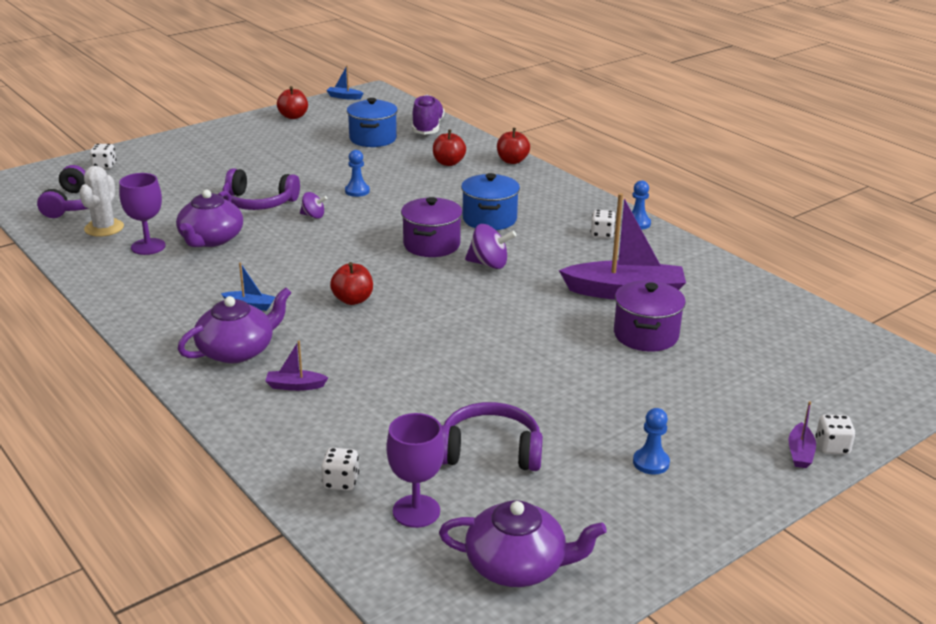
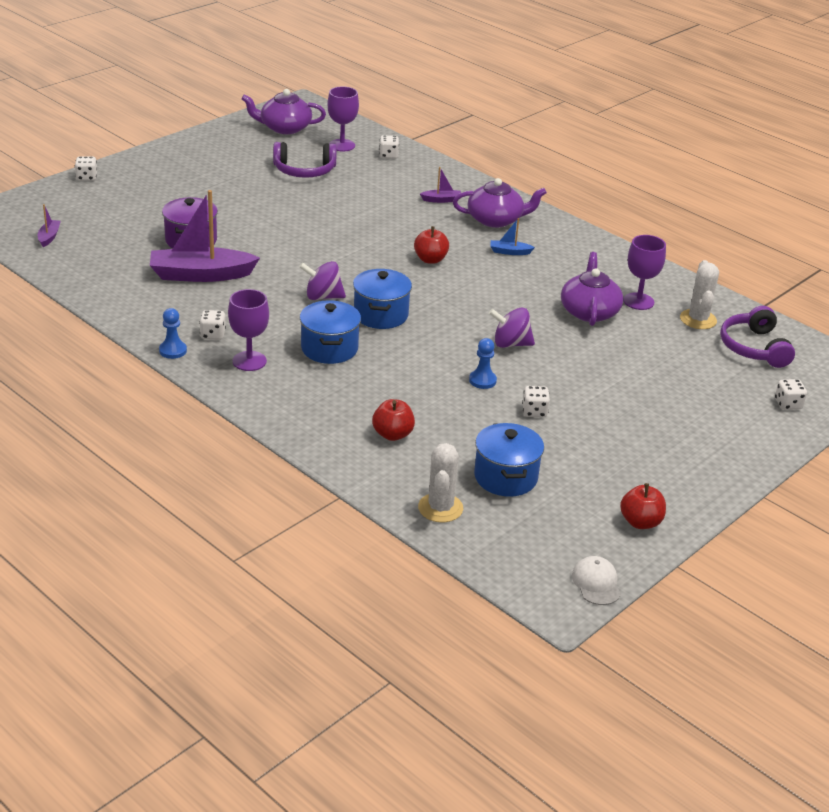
camera: 170 degrees right, 5 degrees up
purple teapot [178,287,291,364] -> purple teapot turned 135 degrees counterclockwise [453,178,547,228]
purple headphones [222,168,300,210] -> none
purple spinning top [300,192,327,219] -> purple spinning top [489,308,535,348], size x1.57
blue boat [326,65,364,100] -> white cap [572,556,621,605]
purple pot [401,197,462,257] -> blue pot [353,269,412,329]
purple shoe [412,95,445,135] -> white cactus [418,443,463,522]
red apple [497,128,530,164] -> none
blue pawn [633,408,670,475] -> none
purple boat [788,401,816,468] -> purple boat moved to [38,204,61,247]
none -> purple goblet [228,289,269,371]
none -> white dice [522,386,550,418]

